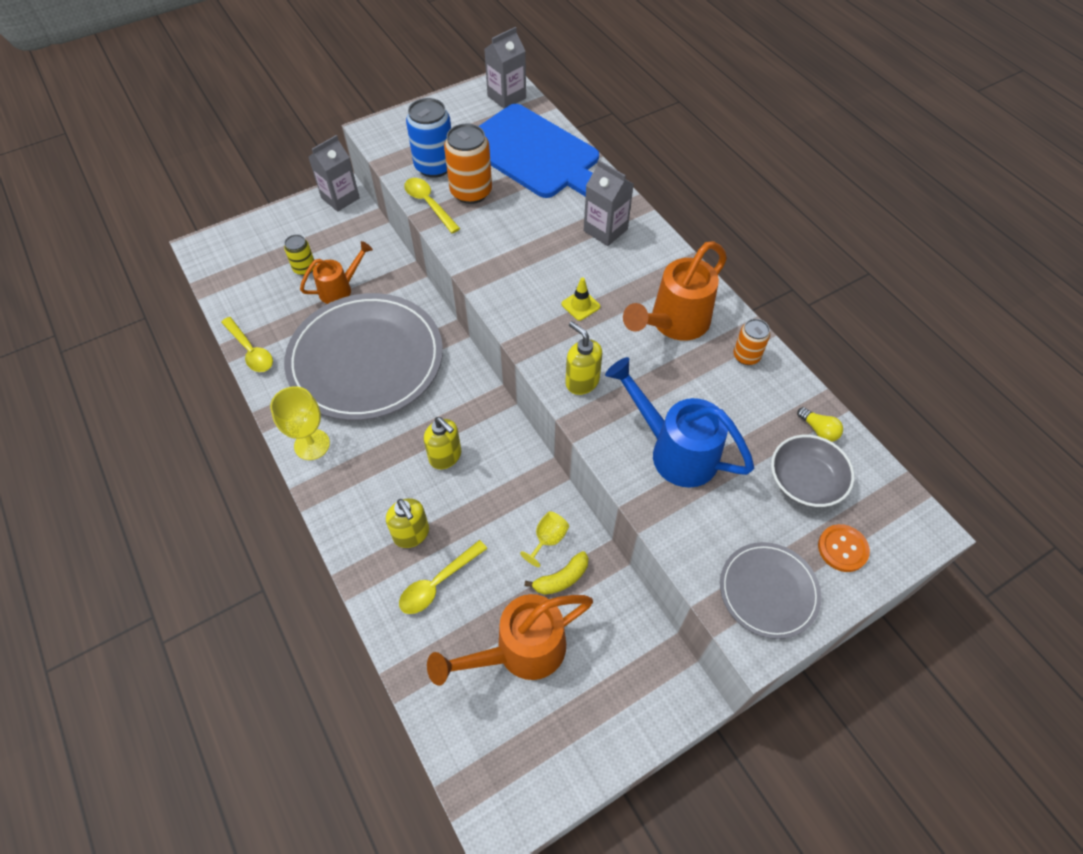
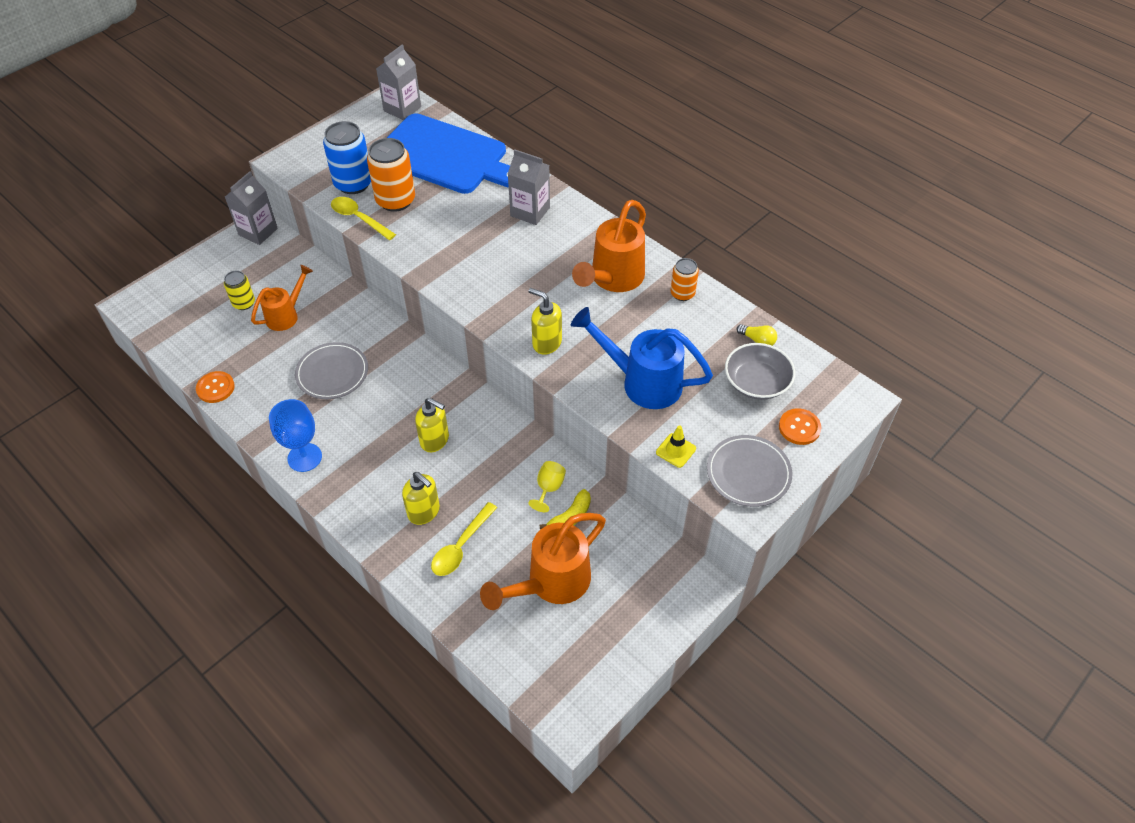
camera: 15 degrees left, 5 degrees down
yellow spoon [221,317,273,372] -> orange button [196,371,235,403]
yellow goblet [270,386,330,460] -> blue goblet [269,399,322,472]
grey plate [284,293,443,421] -> grey plate [295,342,368,399], size x0.48
yellow traffic cone [561,278,600,321] -> yellow traffic cone moved to [656,425,696,468]

